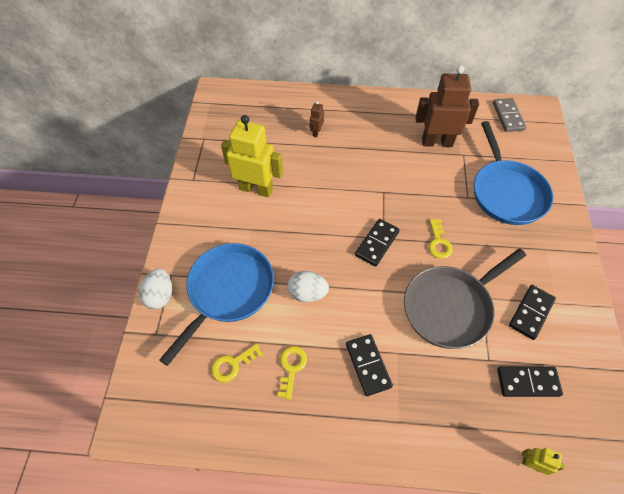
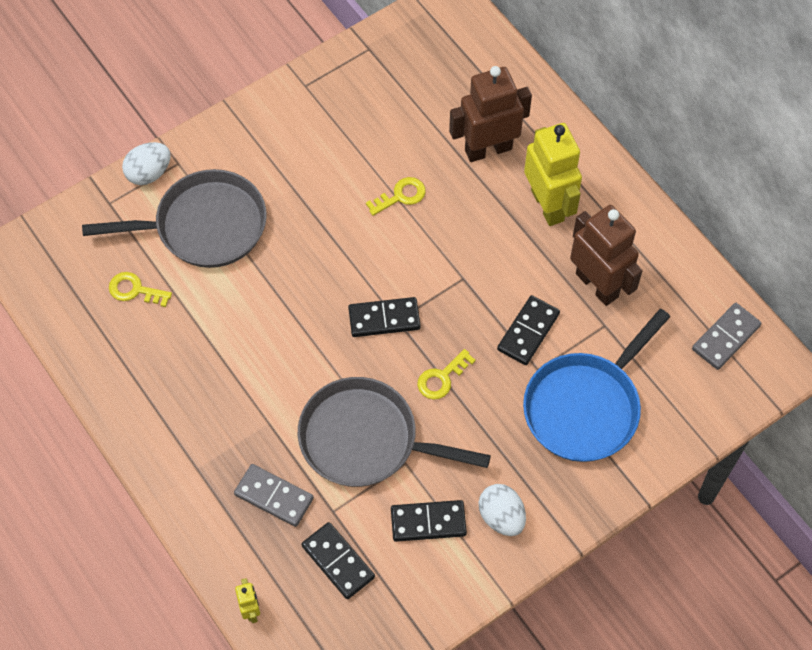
camera: 50 degrees right, 5 degrees up
blue pan [159,243,274,366] -> grey pan [82,169,267,268]
yellow robot [221,115,283,197] -> yellow robot moved to [524,123,582,226]
yellow key [278,346,307,400] -> yellow key moved to [366,177,426,216]
white egg [287,271,329,302] -> white egg moved to [479,484,526,536]
brown robot [310,101,324,137] -> brown robot [449,66,532,162], size x2.27
black domino [346,334,393,396] -> black domino moved to [497,295,560,365]
none -> grey domino [234,464,314,527]

